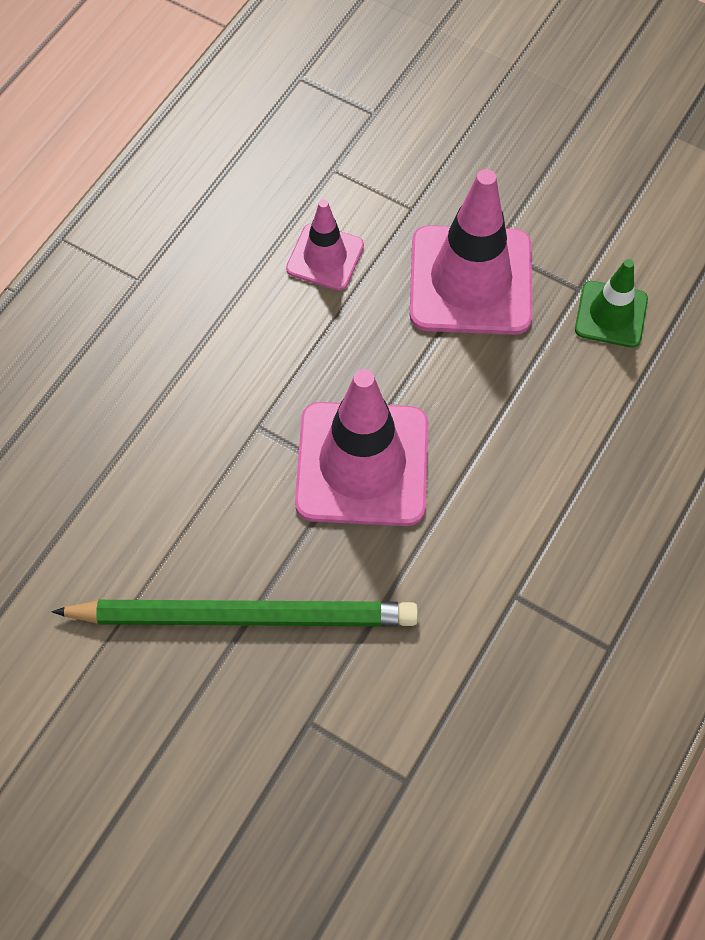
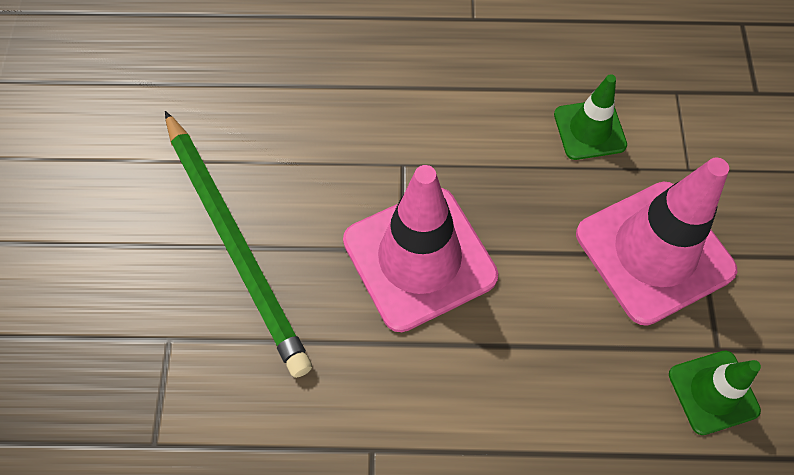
camera: 60 degrees right, 0 degrees up
pink traffic cone [286,199,364,290] -> green traffic cone [554,74,627,160]

